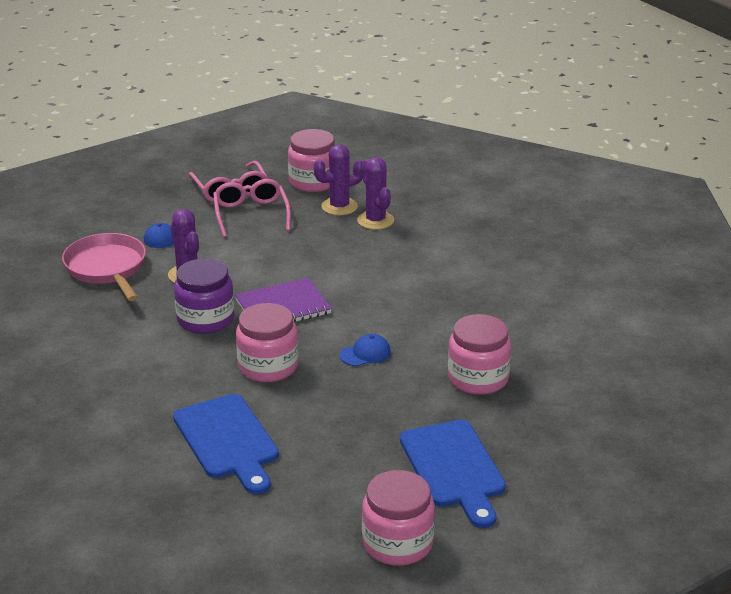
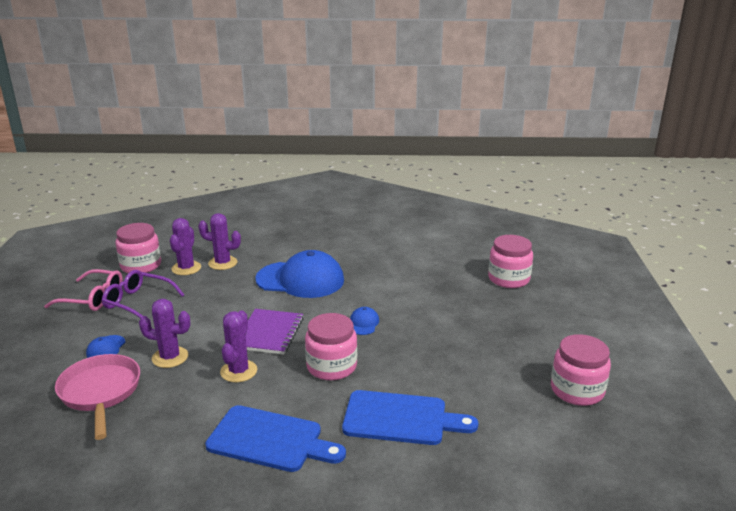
camera: 55 degrees left, 5 degrees down
pink pan [62,233,146,301] -> pink pan turned 60 degrees clockwise [55,354,140,440]
purple jar [174,258,234,334] -> purple cactus [220,310,257,382]
pink glasses [213,179,291,238] -> purple glasses [102,270,184,318]
blue cutting board [400,420,506,528] -> blue cutting board moved to [205,405,346,472]
pink jar [448,314,511,395] -> pink jar moved to [488,235,533,288]
none -> blue cap [255,250,344,298]

